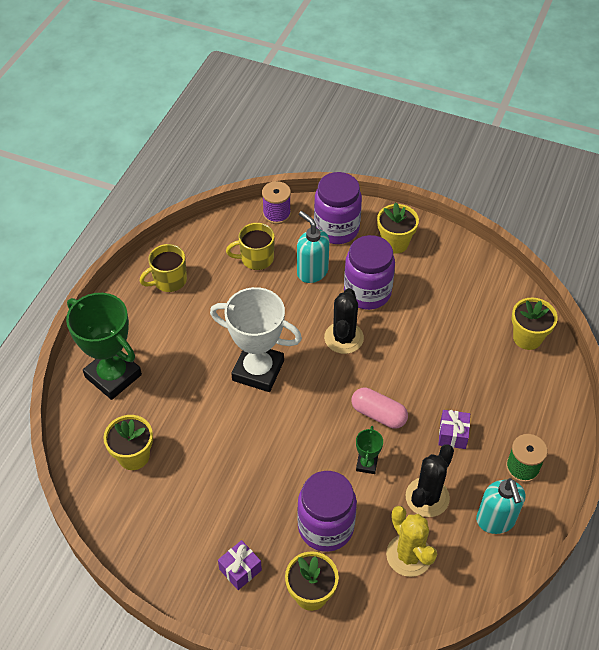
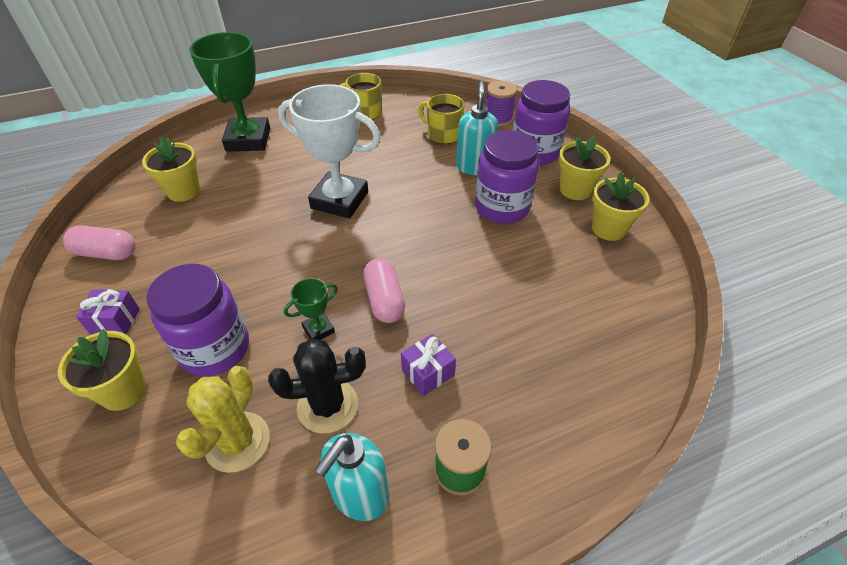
camera: 45 degrees right, 5 degrees down
white trophy [210,287,302,392] -> white trophy turned 45 degrees counterclockwise [278,84,381,218]
black cactus [324,288,364,354] -> none
yellow flower pot [512,297,558,350] -> yellow flower pot moved to [592,172,649,241]
none -> pink capsule [63,225,136,260]

